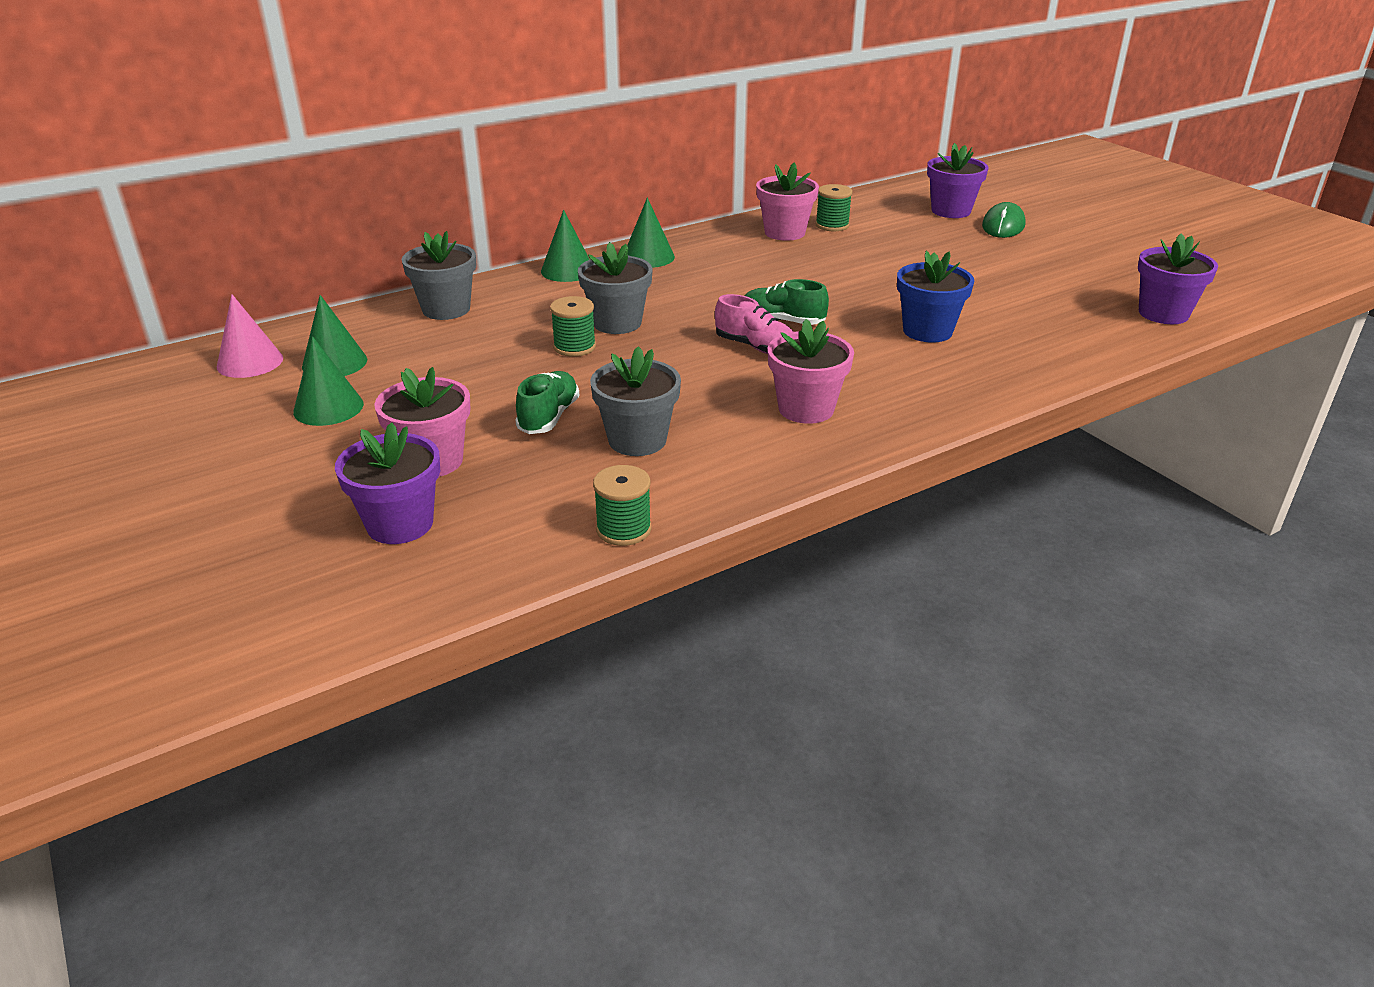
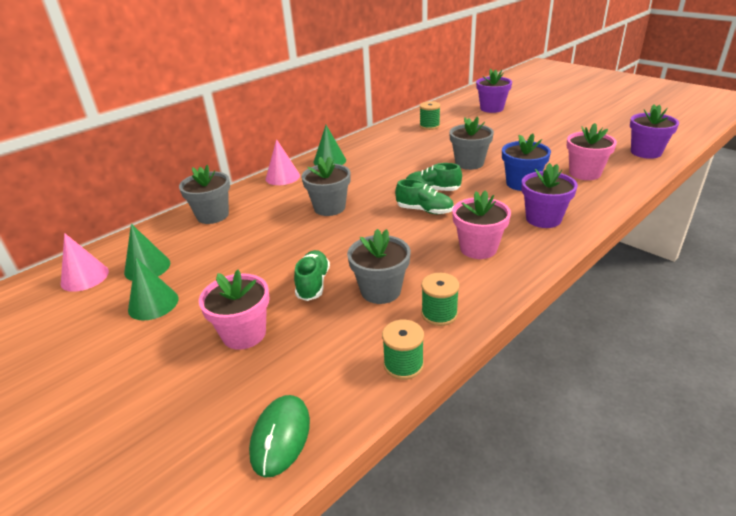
camera: 10 degrees left, 0 degrees up
purple flower pot [335,422,440,544] -> purple flower pot moved to [522,163,578,228]
green cone [541,210,590,282] -> pink cone [266,139,300,185]
green spool [550,296,596,357] -> green spool moved to [421,273,459,326]
pink shoe [715,294,793,354] -> green shoe [395,179,454,214]
pink flower pot [756,162,819,241] -> pink flower pot moved to [567,123,617,180]
green mouse [982,202,1026,238] -> green mouse moved to [249,395,310,477]
none -> grey flower pot [449,116,494,170]

